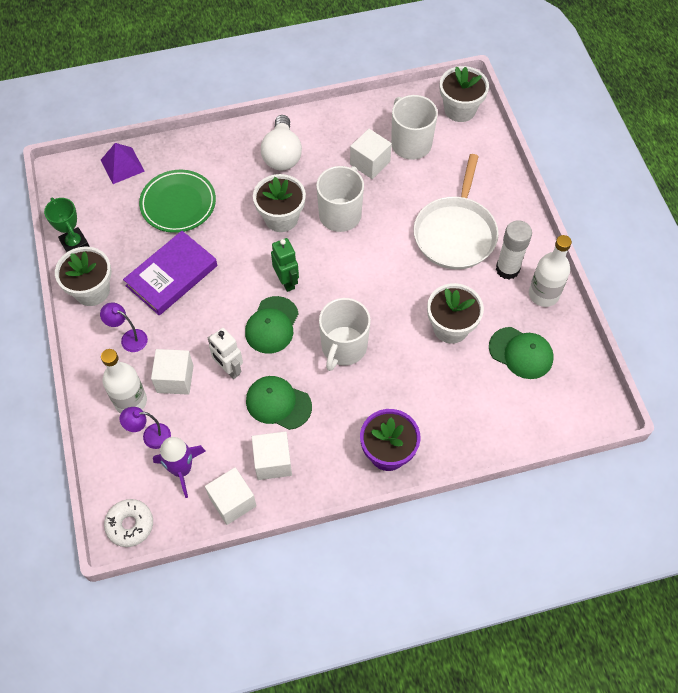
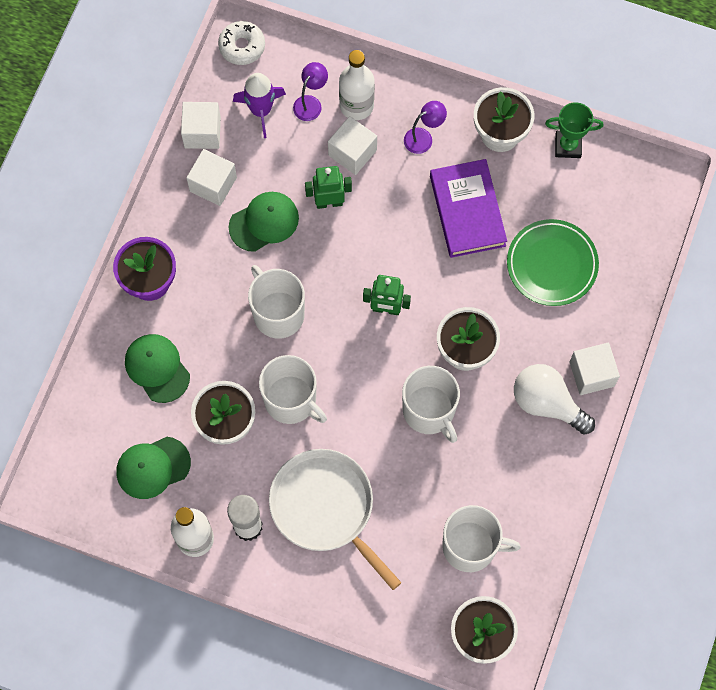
camera: 125 degrees right, 10 degrees up
purple pyramid [101,143,145,184] -> none
white robot [208,328,243,379] -> green robot [305,166,352,209]
green cap [245,296,299,354] -> green cap moved to [125,334,190,403]
white cube [350,129,392,179] -> white cube moved to [570,343,620,395]
none -> white mug [259,355,327,424]

